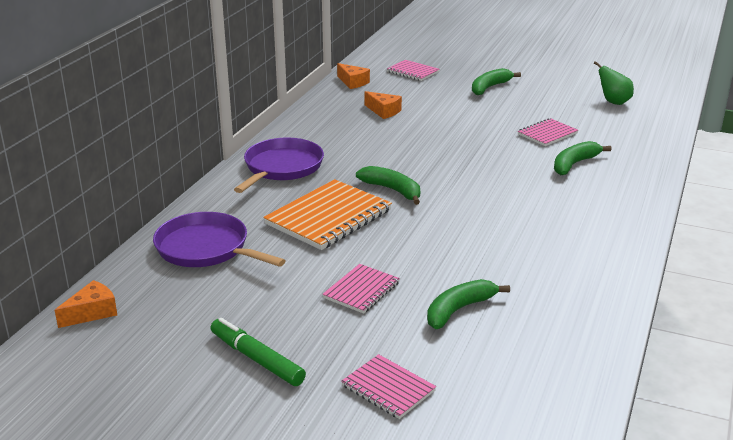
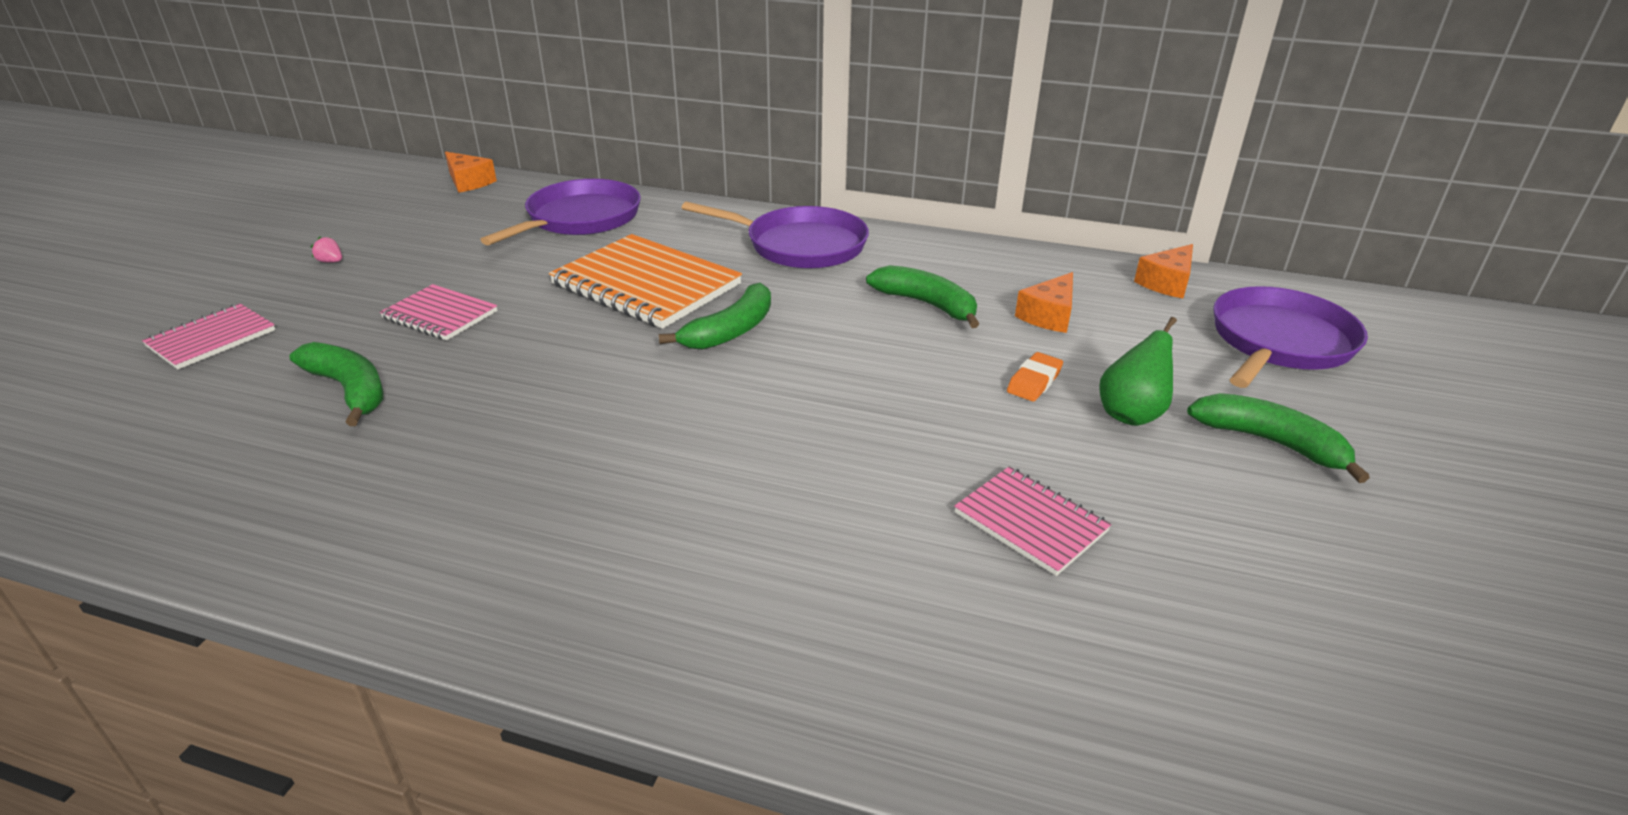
camera: 85 degrees right, 5 degrees up
green marker [210,318,306,386] -> pink strawberry [310,236,342,263]
pink notebook [387,60,440,81] -> purple pan [1213,286,1368,388]
green banana [554,141,612,176] -> green banana moved to [866,265,979,328]
green pear [594,61,634,105] -> green pear moved to [1099,317,1177,426]
none -> orange eraser [1007,352,1063,401]

